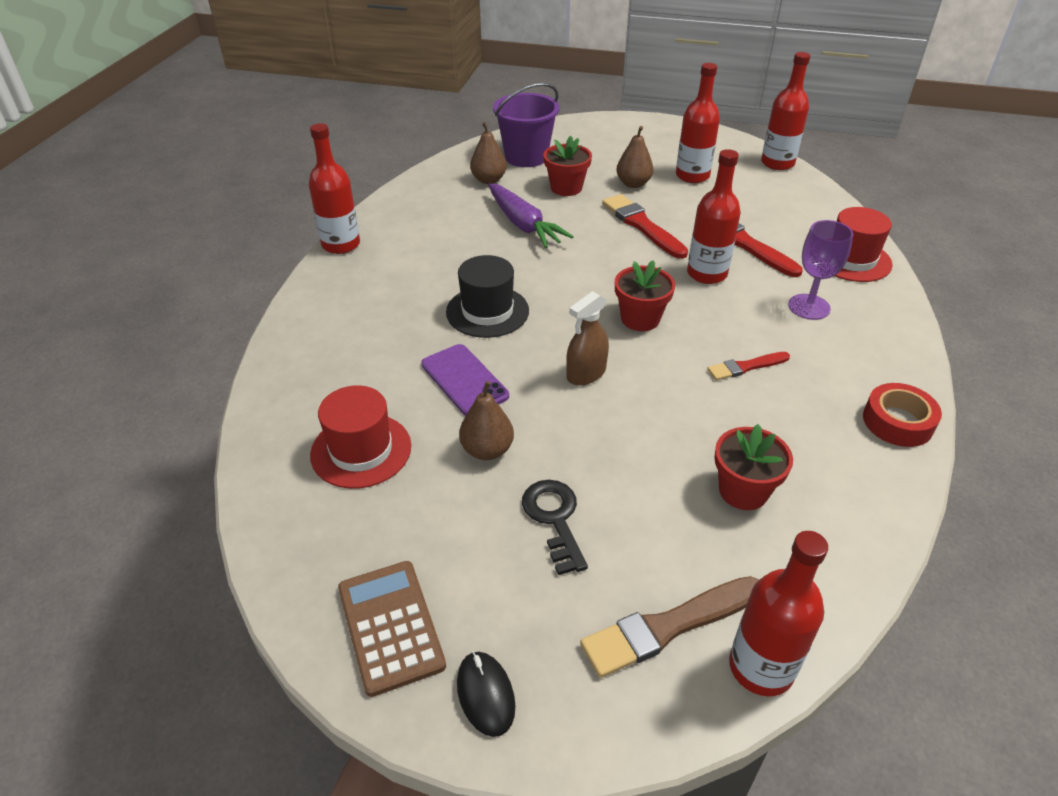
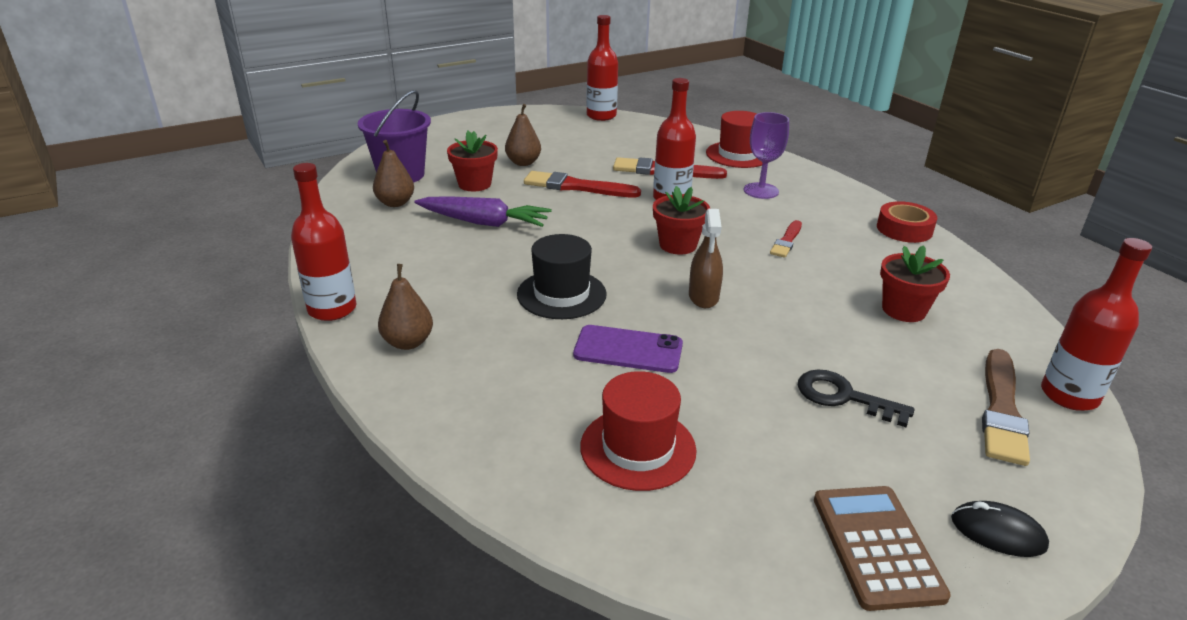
camera: 45 degrees left, 10 degrees down
brown calculator [338,561,446,697] -> brown calculator turned 60 degrees clockwise [814,486,951,611]
brown pear [459,381,514,460] -> brown pear moved to [378,264,433,350]
red bottle [676,63,720,183] -> none

